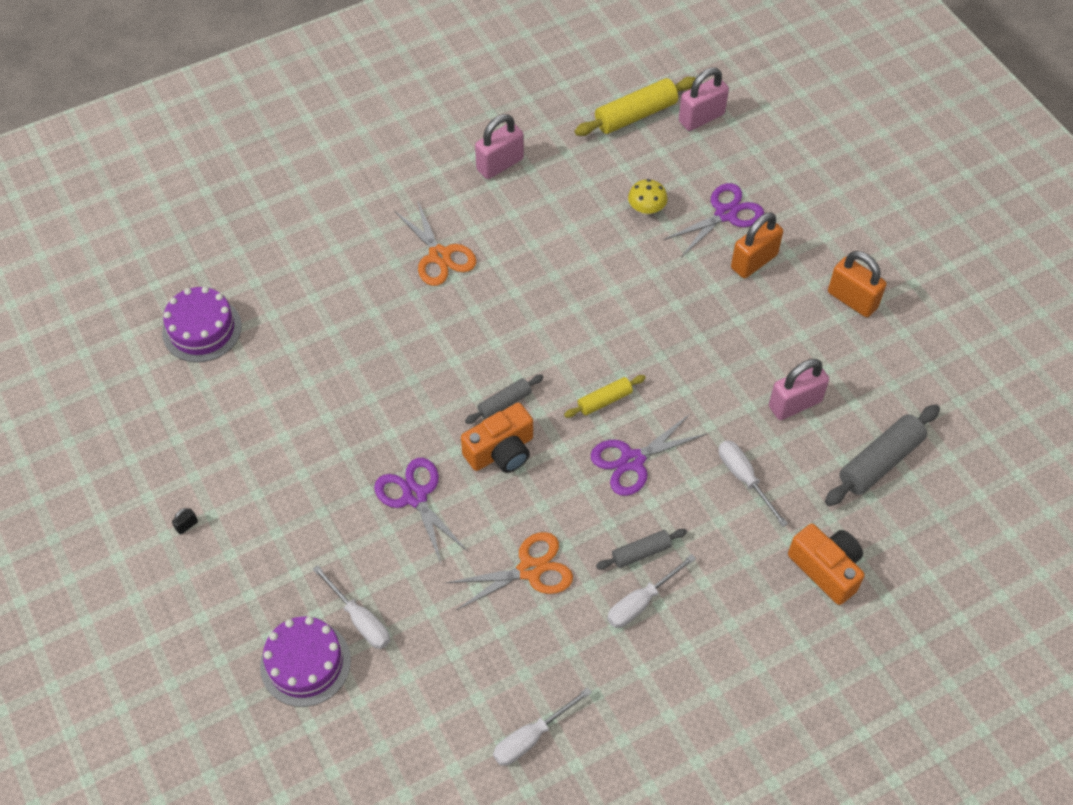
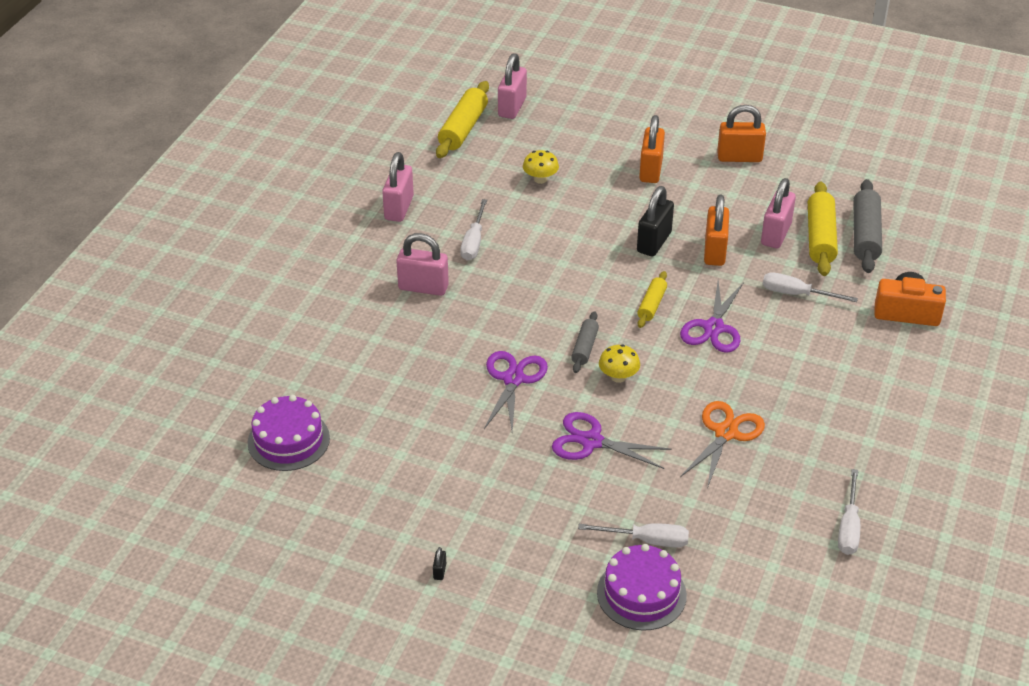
camera: 40 degrees left, 15 degrees down
orange scissors [394,200,477,286] -> pink padlock [397,233,449,296]
orange camera [461,403,533,473] -> yellow mushroom [599,344,640,383]
grey rolling pin [596,529,687,569] -> none
white screwdriver [607,554,696,628] -> white screwdriver moved to [460,199,487,261]
purple scissors [664,183,764,257] -> purple scissors moved to [484,351,548,431]
none -> black padlock [637,186,674,256]
none -> orange padlock [704,195,729,266]
none -> yellow rolling pin [808,181,838,276]

